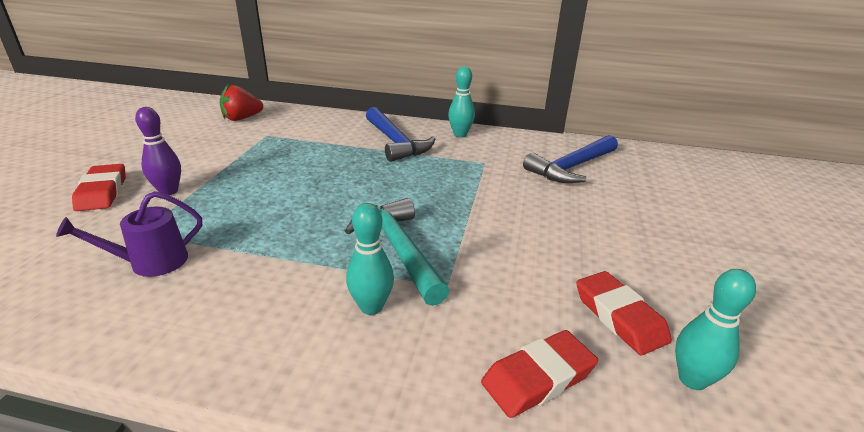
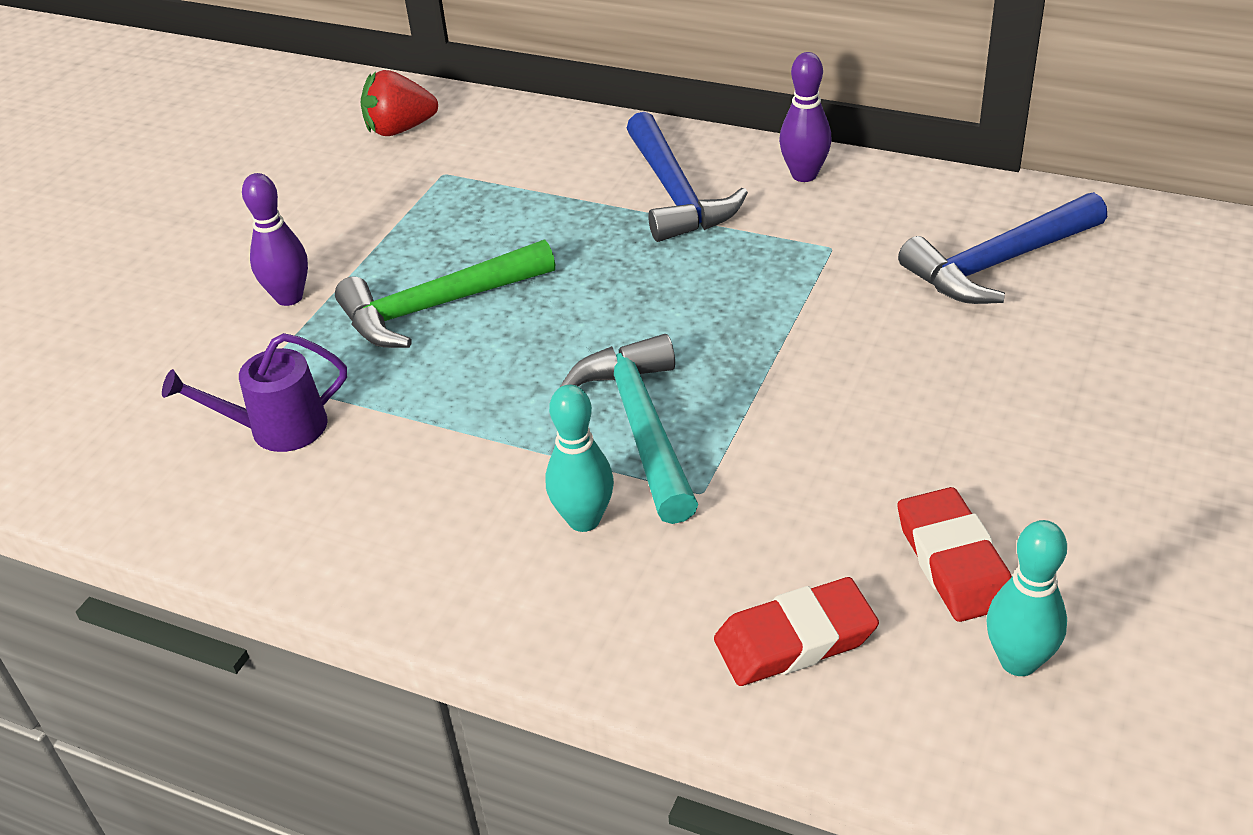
camera: 15 degrees right, 10 degrees up
red eraser [72,164,126,211] -> none
turquoise bowling pin [448,66,475,138] -> purple bowling pin [779,52,832,182]
none -> green hammer [335,240,555,348]

